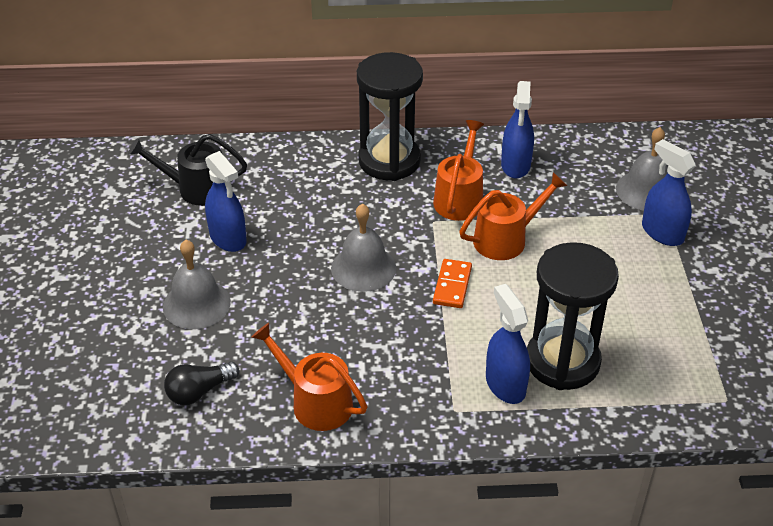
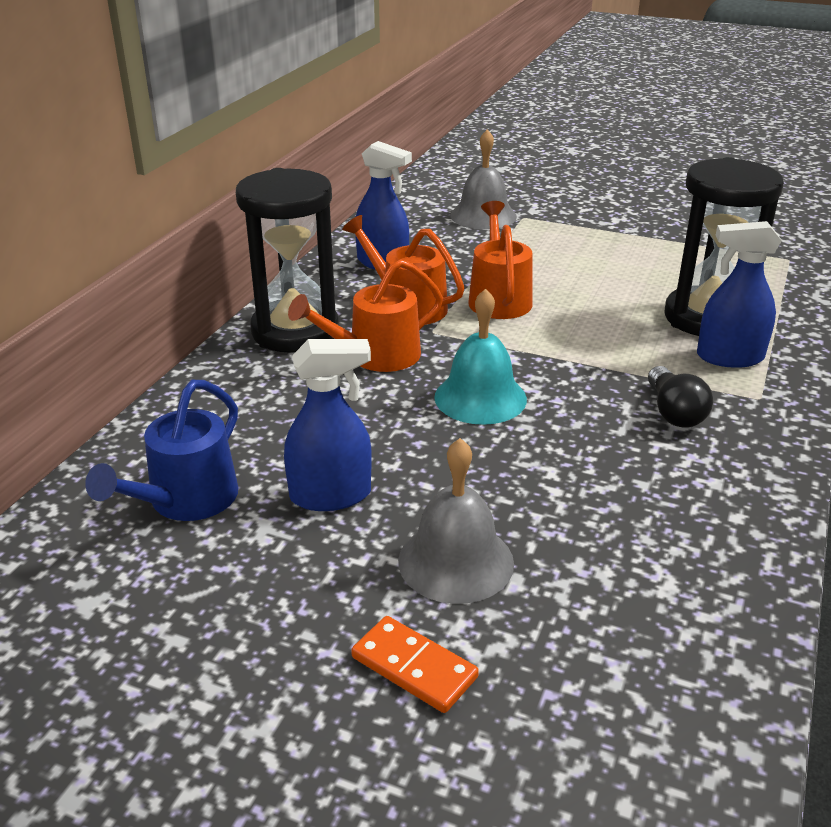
camera: 65 degrees left, 10 degrees down
black watering can [128,134,247,206] -> blue watering can [85,380,239,521]
black light bulb [164,361,240,405] -> black light bulb moved to [648,366,713,428]
orange watering can [252,323,367,431] -> orange watering can moved to [288,259,443,372]
grey bell [331,203,396,292] -> turquoise bell [434,289,527,425]
orange domino [433,259,472,308] -> orange domino moved to [351,616,479,713]
blue spray bottle [642,139,696,246] -> none

